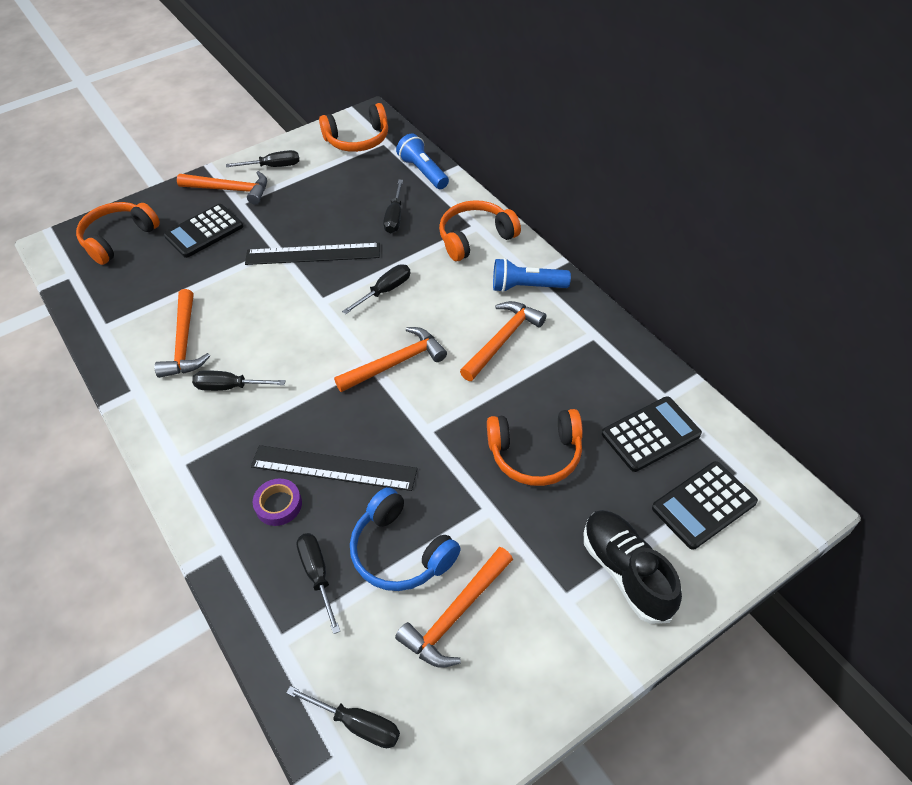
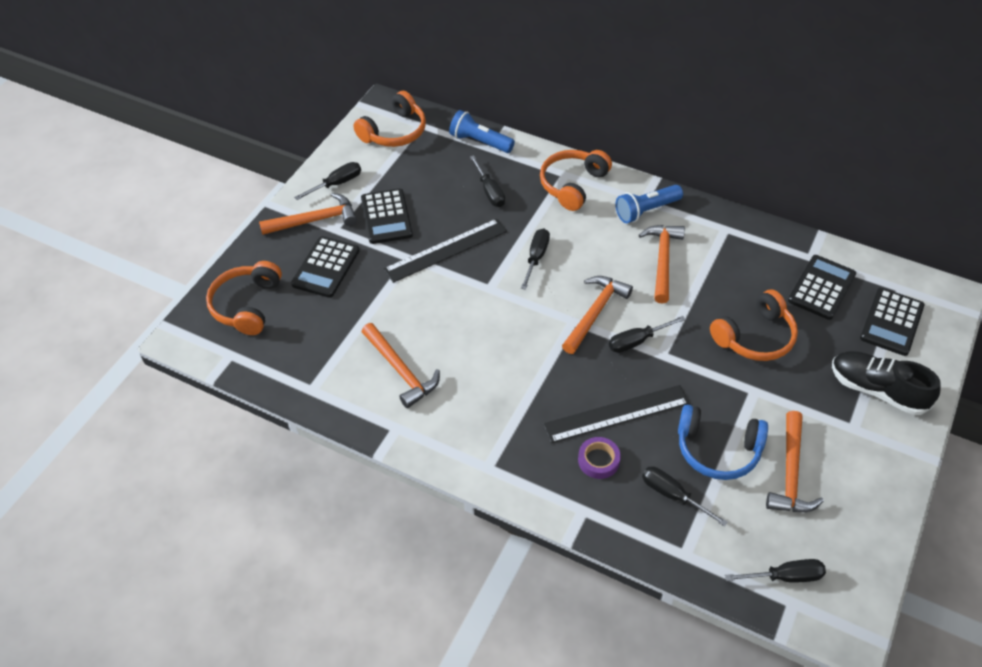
camera: 30 degrees left, 0 degrees up
black screwdriver [192,370,286,391] -> black screwdriver moved to [609,316,686,353]
none -> black calculator [361,189,413,244]

